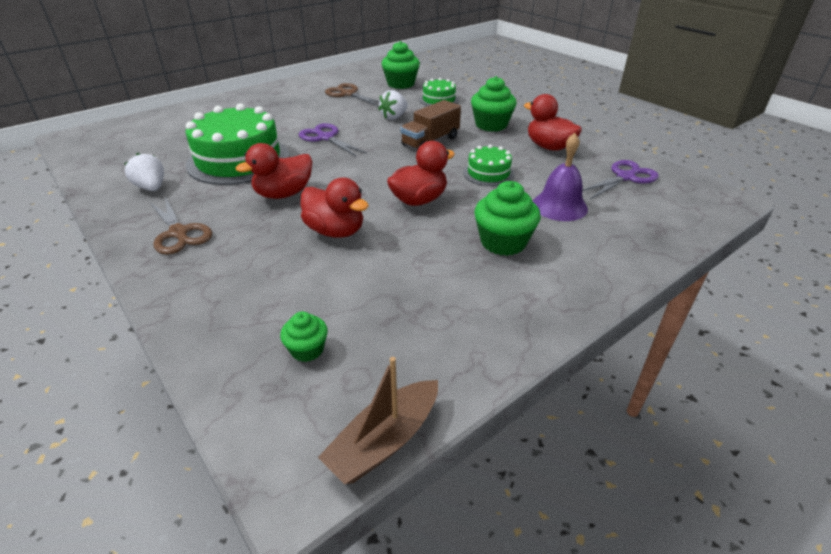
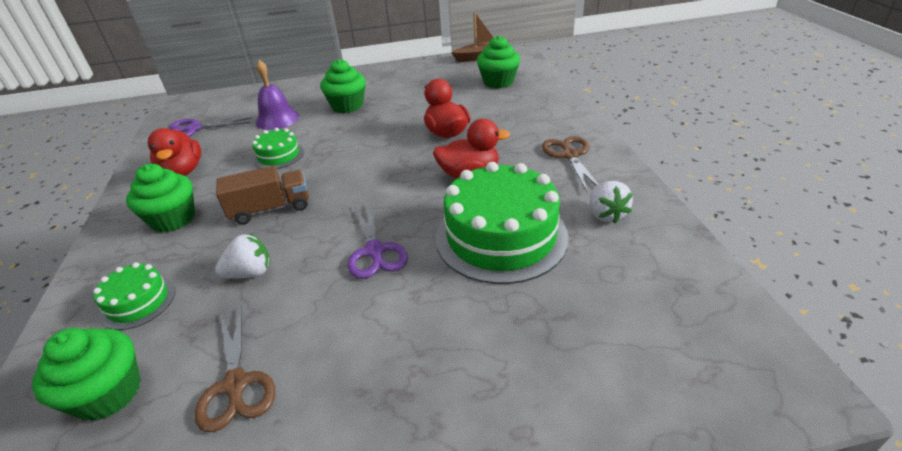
camera: 150 degrees left, 0 degrees up
green cupcake [280,312,328,362] -> green cupcake [477,36,520,88], size x1.77
red duck [387,141,455,206] -> none

